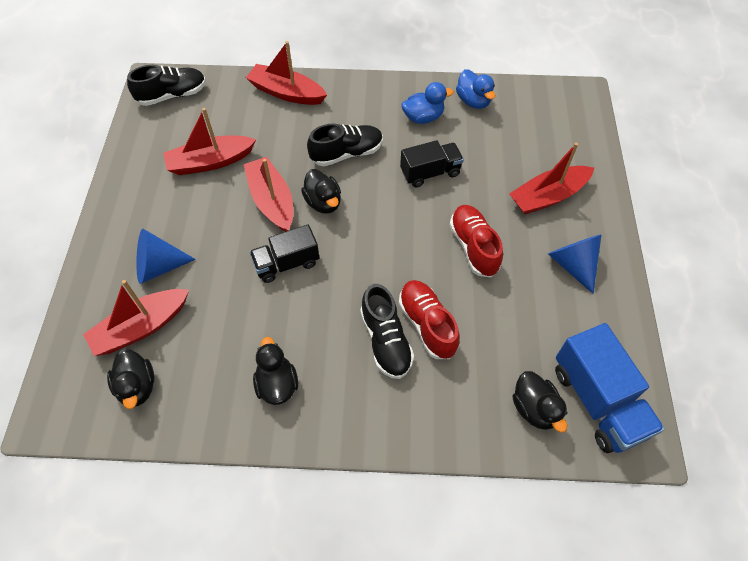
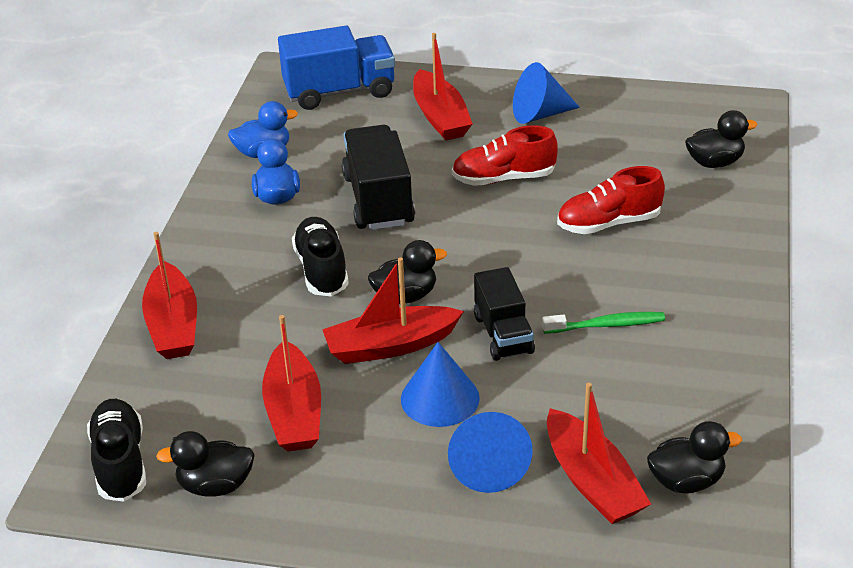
camera: 80 degrees left, 20 degrees down
red boat [246,41,327,105] -> red boat turned 45 degrees counterclockwise [142,232,197,359]
black duck [253,337,298,405] -> black duck moved to [156,431,255,497]
black shoe [360,284,414,379] -> none
black truck [400,140,464,188] -> black truck [342,125,415,230], size x1.53
blue truck [555,323,664,453] -> blue truck moved to [278,26,395,110]
none -> blue cone [401,342,480,427]
none -> green toothbrush [542,312,665,334]

